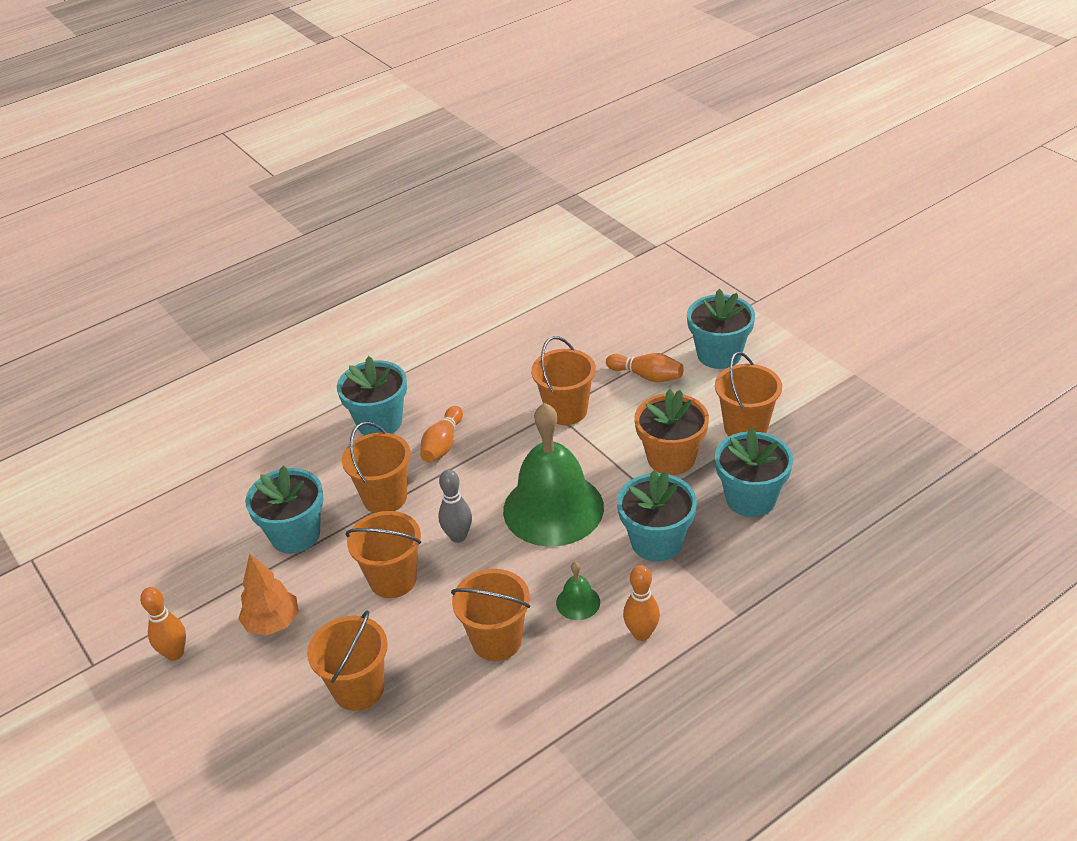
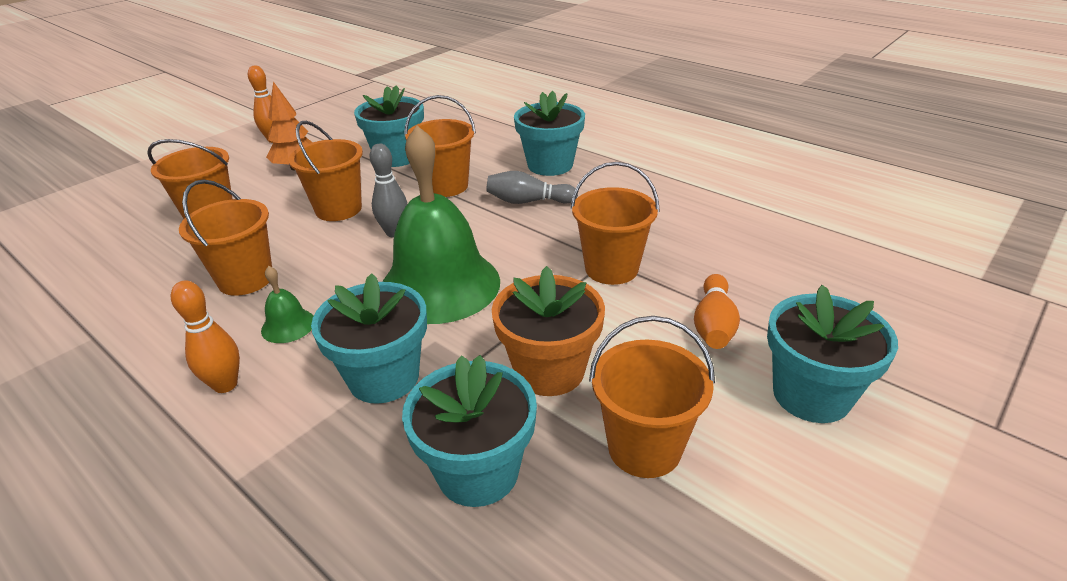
camera: 75 degrees right, 5 degrees down
orange bowling pin [420,406,463,463] -> grey bowling pin [486,171,578,204]

